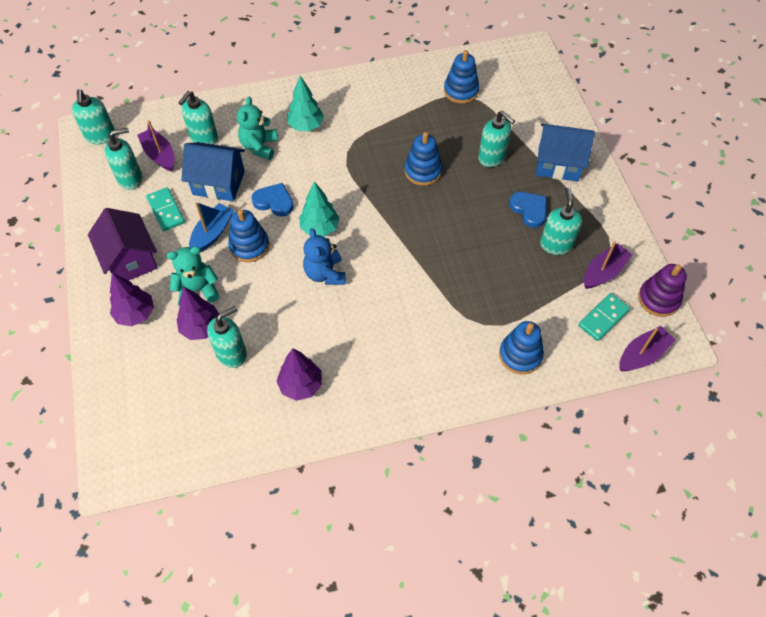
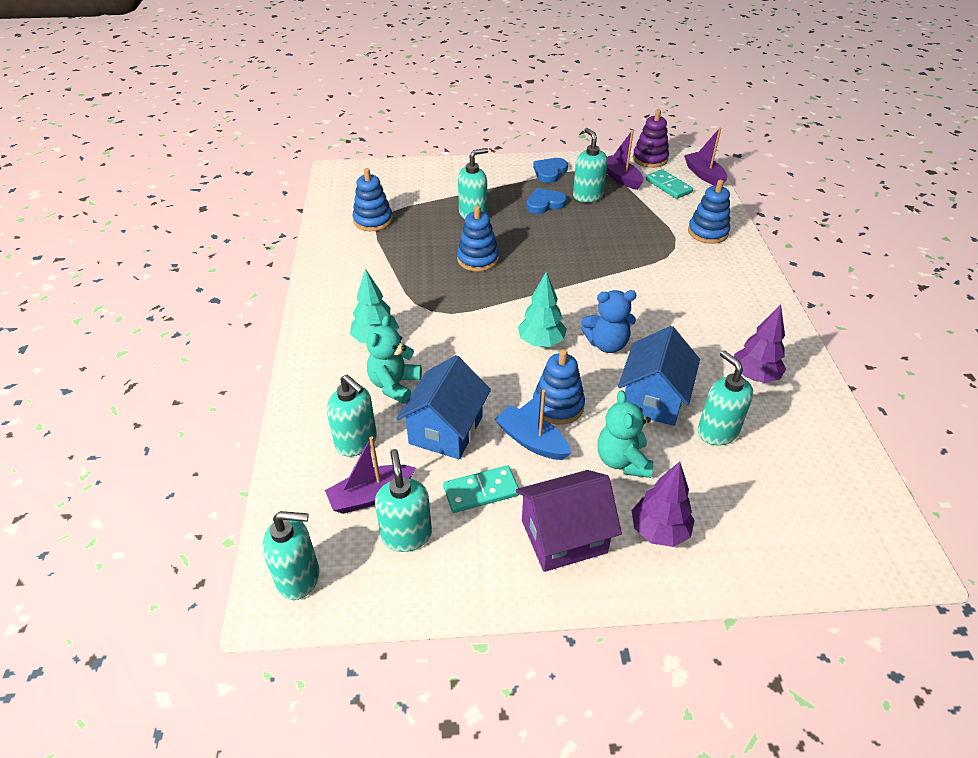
camera: 80 degrees left, 15 degrees down
purple tree [177,287,219,340] -> none
turquoise teddy bear [237,96,278,160] -> turquoise teddy bear turned 90 degrees clockwise [366,315,422,404]
blue heart [252,183,293,217] -> blue heart moved to [533,158,568,183]
blue house [536,124,595,182] -> blue house moved to [618,326,700,426]
turquoise soap dispenser [540,187,582,255] -> turquoise soap dispenser turned 60 degrees clockwise [573,128,608,202]

